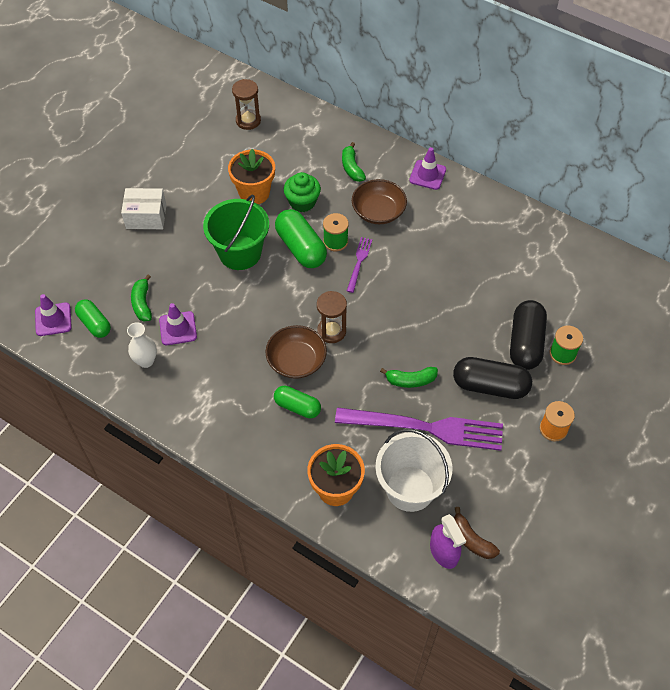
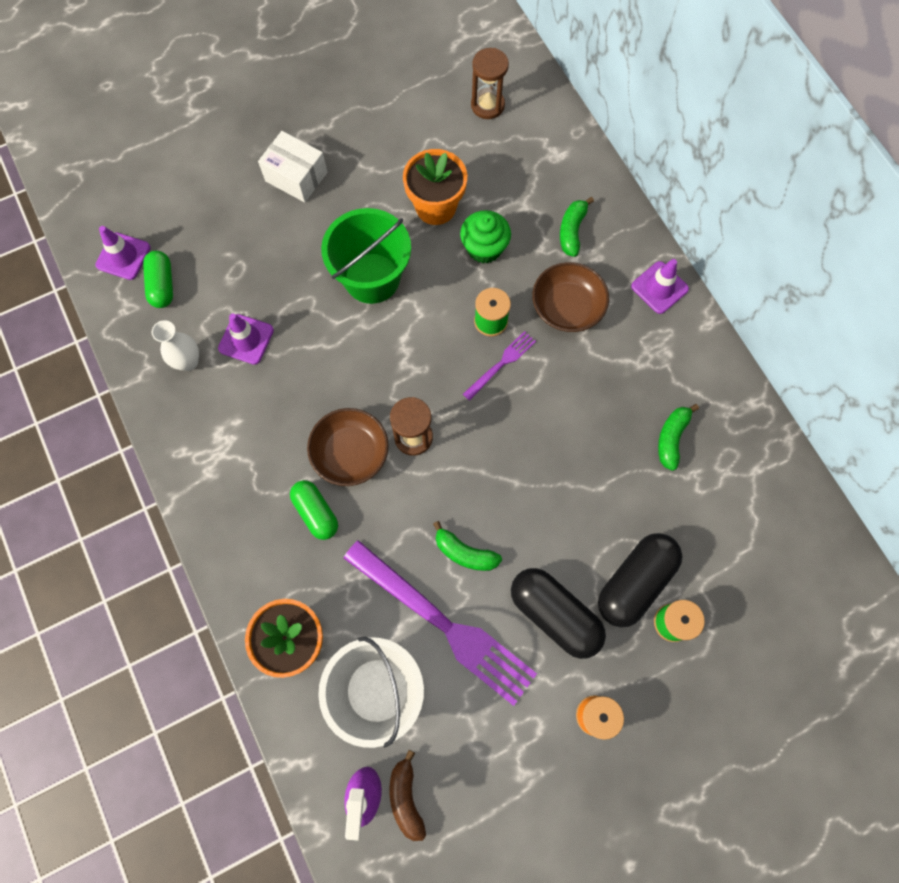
camera: 30 degrees right, 15 degrees up
green banana [131,275,152,322] -> green banana moved to [658,404,699,471]
green capsule [275,209,327,268] -> none

